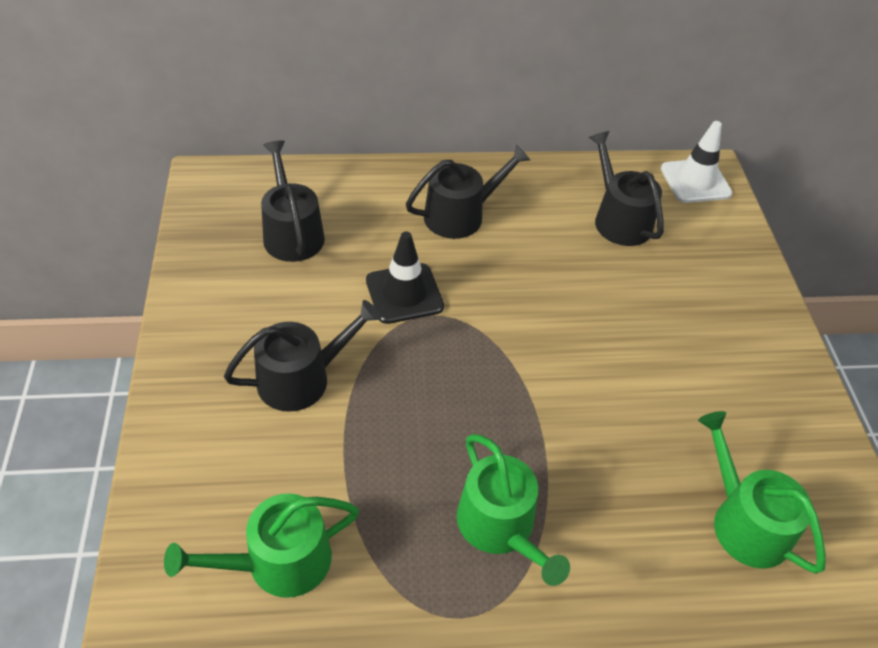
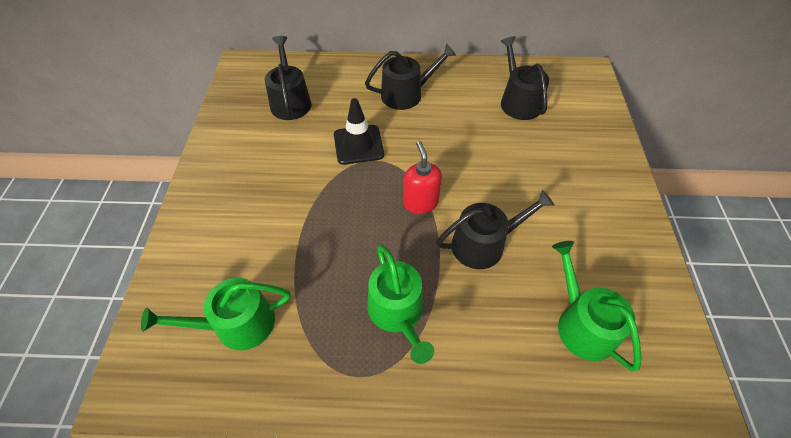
camera: 10 degrees right, 5 degrees up
black watering can [224,300,381,412] -> black watering can moved to [436,190,555,269]
white traffic cone [661,121,732,203] -> none
none -> red soap dispenser [403,141,442,214]

